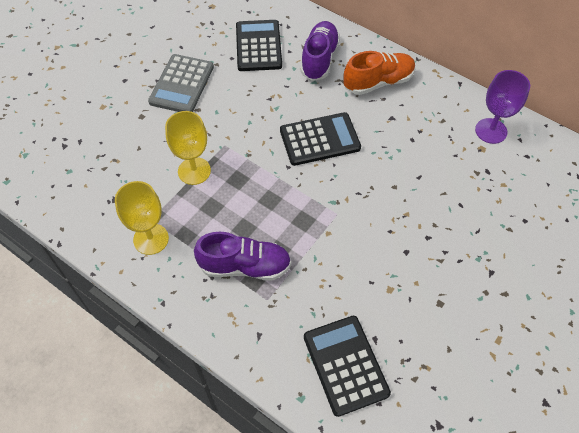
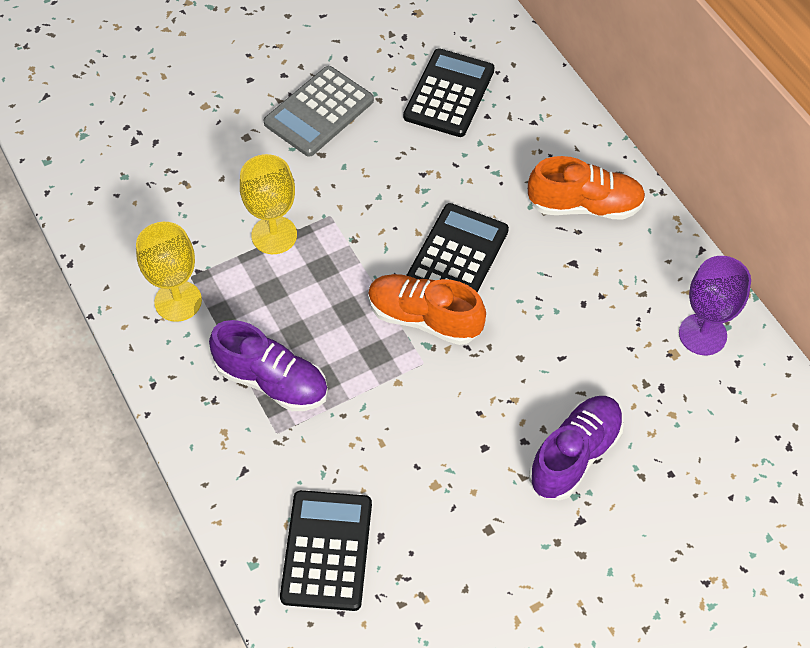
camera: 25 degrees right, 0 degrees up
black calculator [280,112,361,166] -> black calculator turned 75 degrees counterclockwise [406,203,509,292]
purple shoe [301,21,340,81] -> purple shoe moved to [529,396,624,500]
none -> orange shoe [368,274,486,345]

